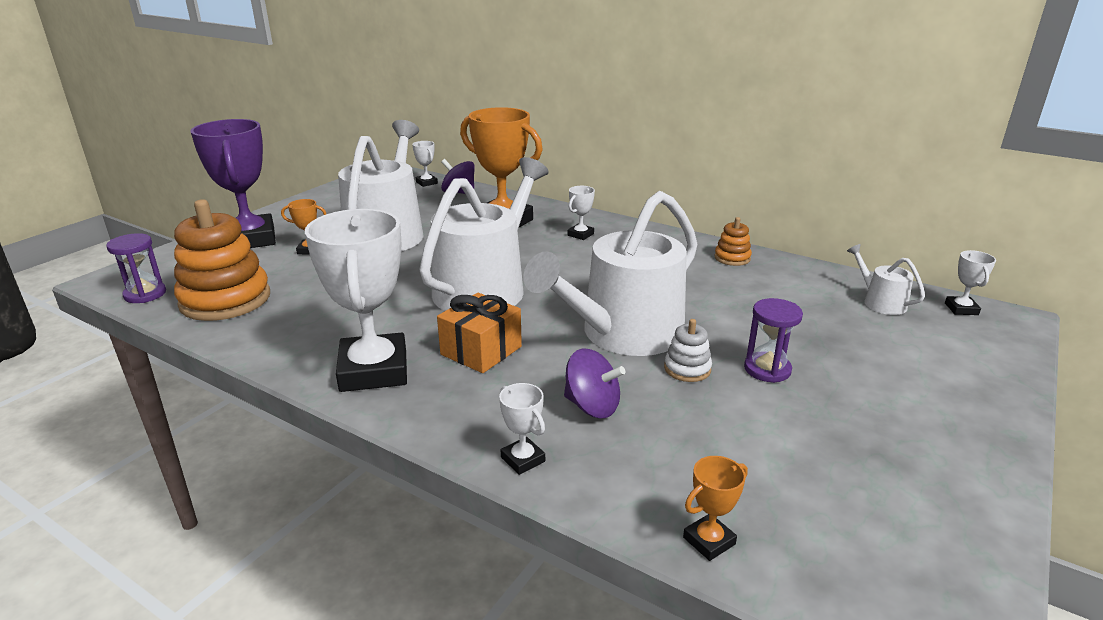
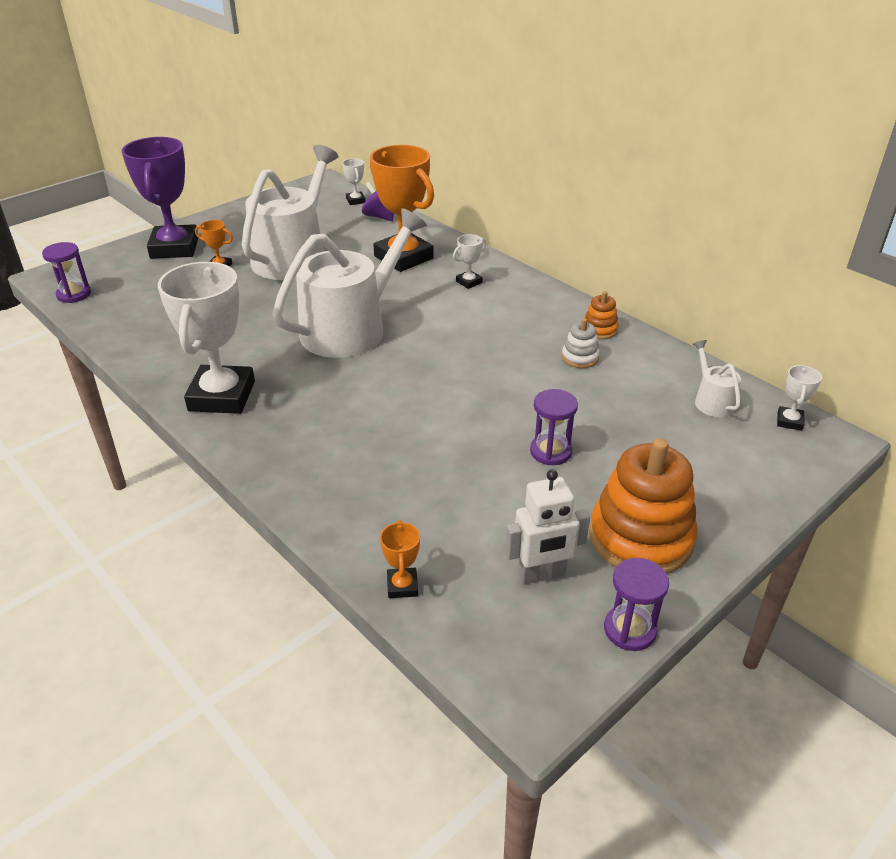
camera: 15 degrees right, 10 degrees up
orange stacking toy [174,199,270,321] -> orange stacking toy moved to [589,438,698,574]
orange gift [437,293,522,373] -> none
white trophy [499,383,545,475] -> none
white watering can [523,191,697,356] -> none
purple spinning top [564,349,625,418] -> none
white stacking toy [664,319,712,382] -> white stacking toy moved to [562,318,600,368]
orange trophy [683,456,748,561] -> orange trophy turned 75 degrees counterclockwise [380,520,420,598]
none -> white robot [505,469,590,584]
none -> purple hourglass [604,558,669,651]

